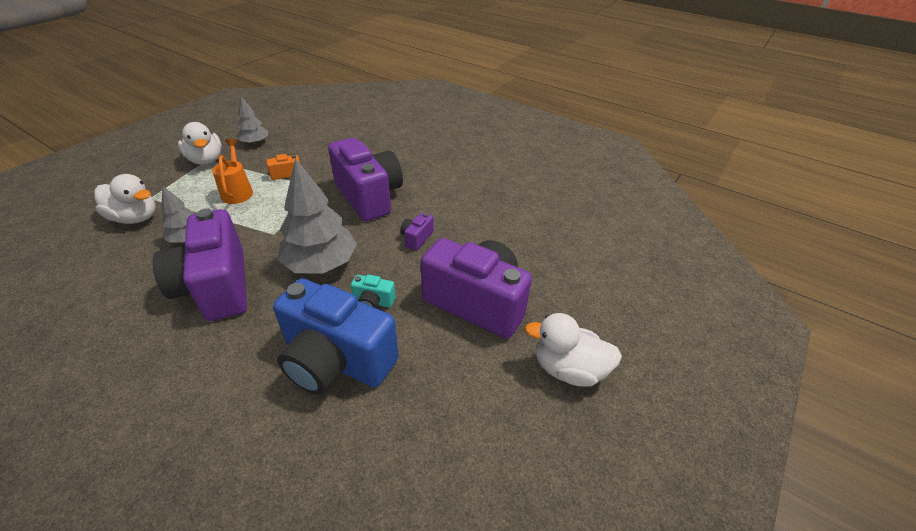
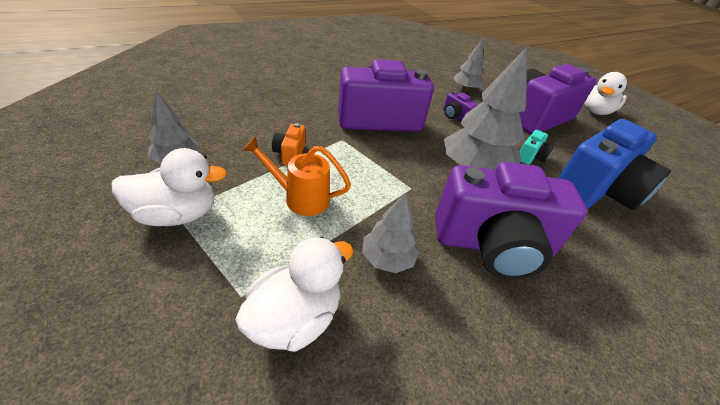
camera: 70 degrees left, 0 degrees up
none -> grey tree [453,40,484,91]

